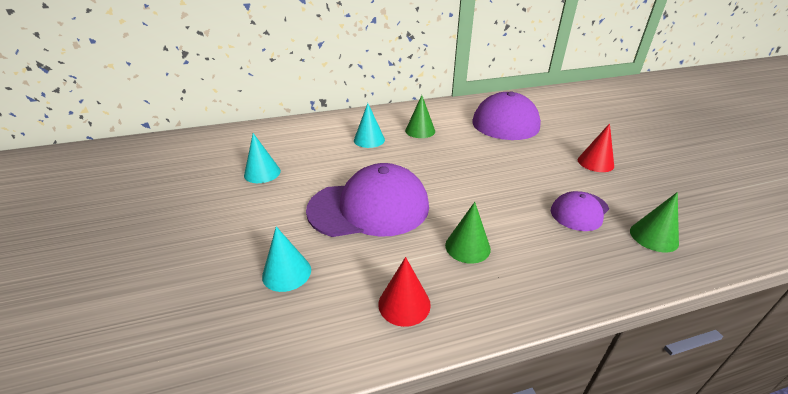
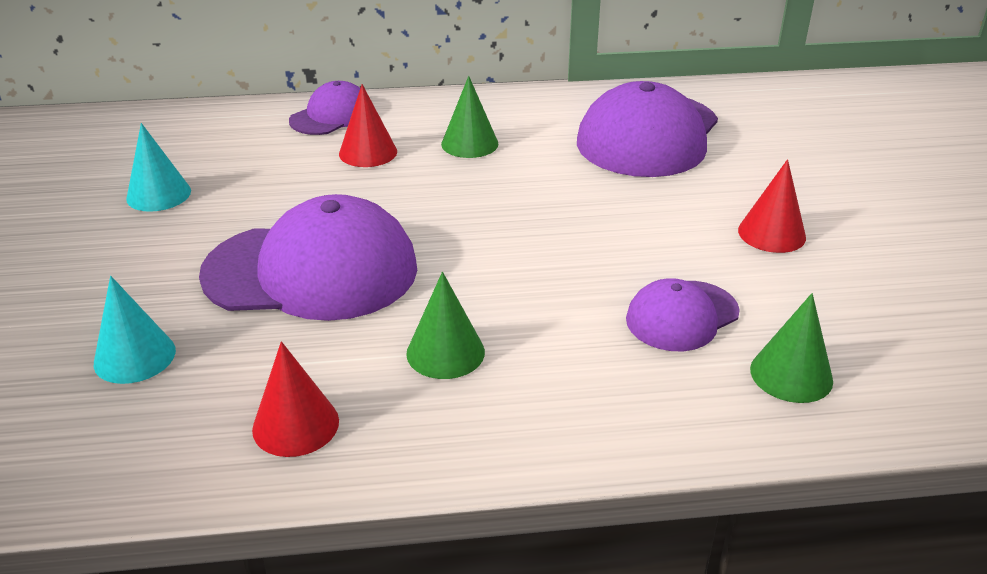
camera: 10 degrees right, 0 degrees up
turquoise cone [354,103,385,148] -> red cone [339,84,397,167]
none -> purple cap [289,81,360,135]

